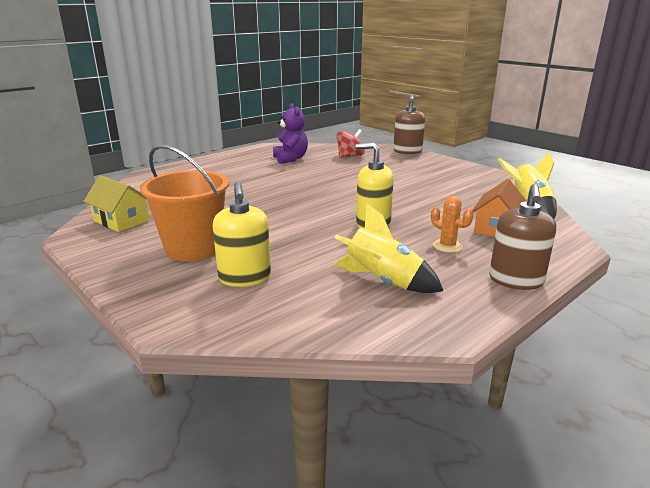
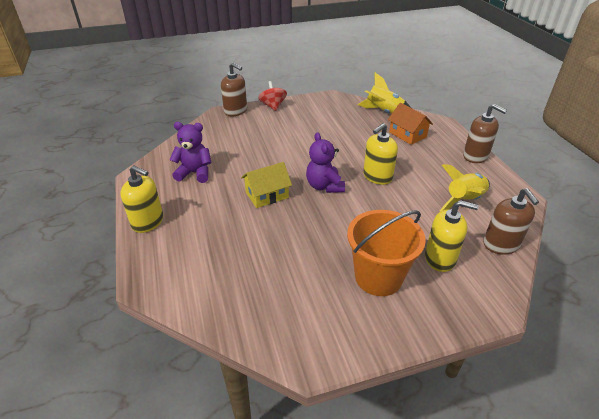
camera: 65 degrees left, 15 degrees up
yellow house [83,175,149,232] -> yellow house moved to [241,162,292,208]
red spinning top [337,129,365,158] -> red spinning top moved to [258,81,287,111]
orange cactus [431,196,473,253] -> none
none -> yellow soap dispenser [120,165,163,233]
none -> purple teddy bear [306,132,345,193]
none -> brown soap dispenser [483,188,539,255]

